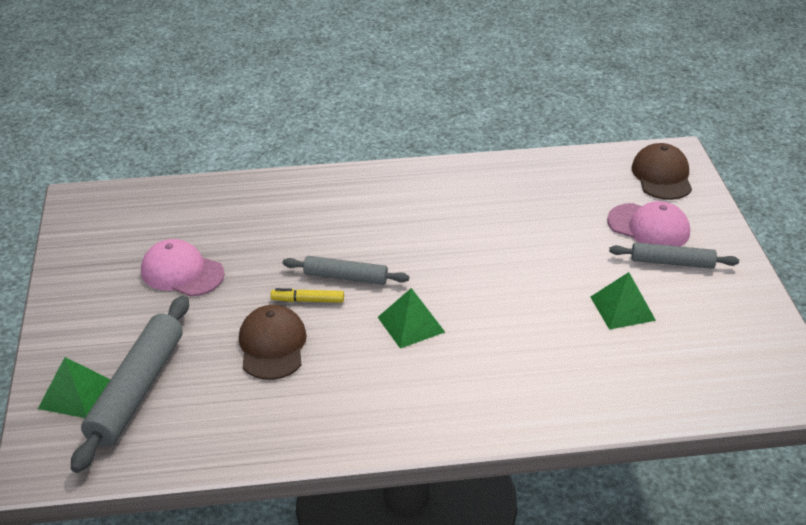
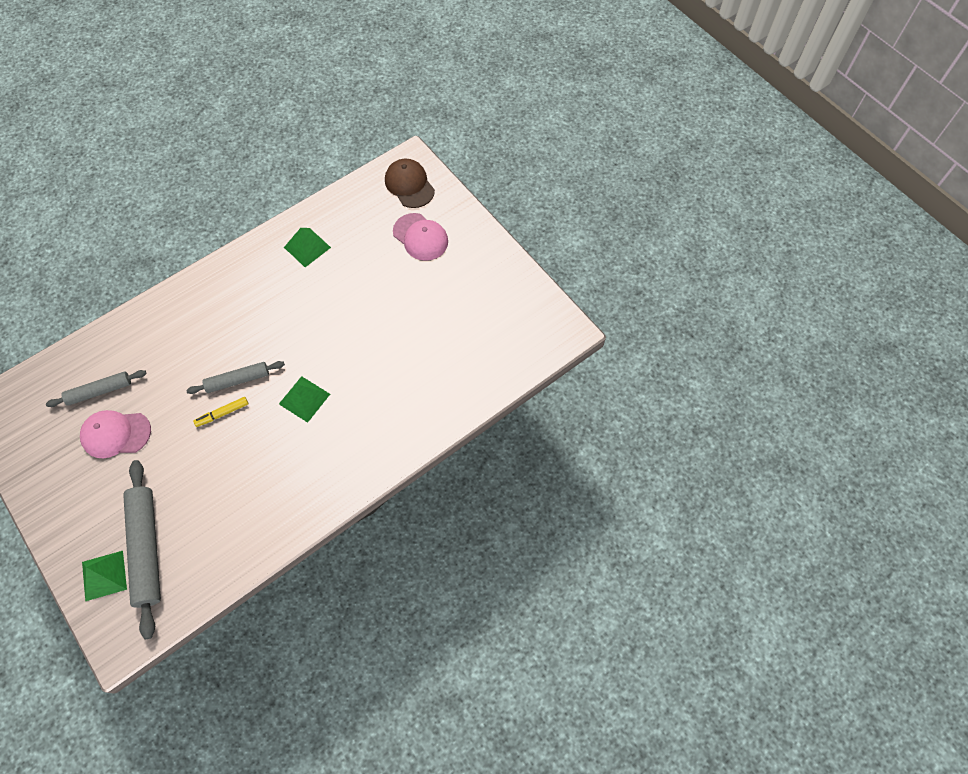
camera: 30 degrees left, 25 degrees up
brown cap [239,305,307,380] -> none
green pyramid [591,272,656,330] -> green pyramid moved to [284,228,331,267]
pink cap [607,201,690,247] -> pink cap turned 45 degrees clockwise [393,213,448,261]
grey rolling pin [609,242,739,269] -> grey rolling pin moved to [46,370,147,407]

